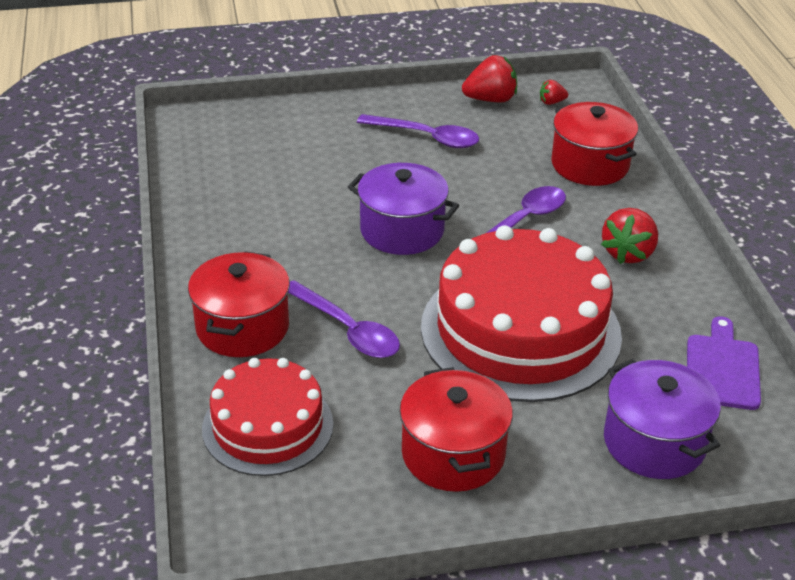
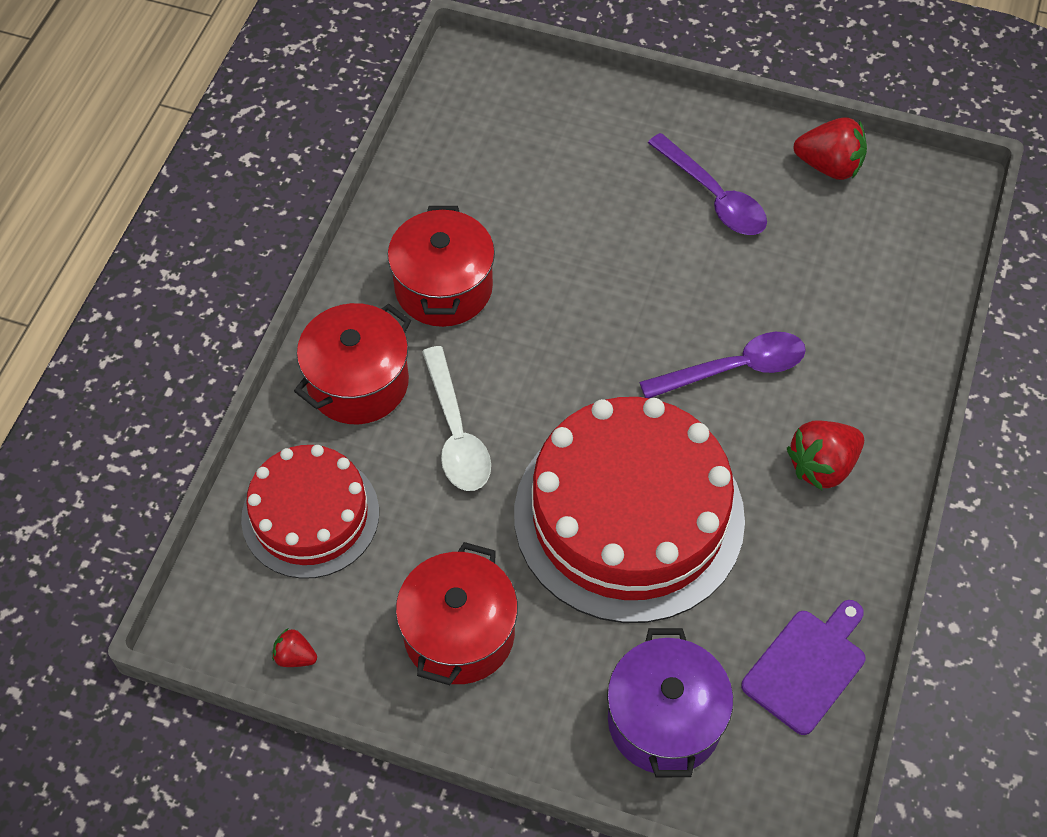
camera: 30 degrees right, 20 degrees up
purple spoon [288,280,400,358] -> white spoon [422,346,491,491]
purple pot [348,163,459,255] -> none
red strawberry [540,80,568,105] -> red strawberry moved to [272,628,317,667]
red pot [551,102,638,186] -> red pot moved to [388,206,495,327]

